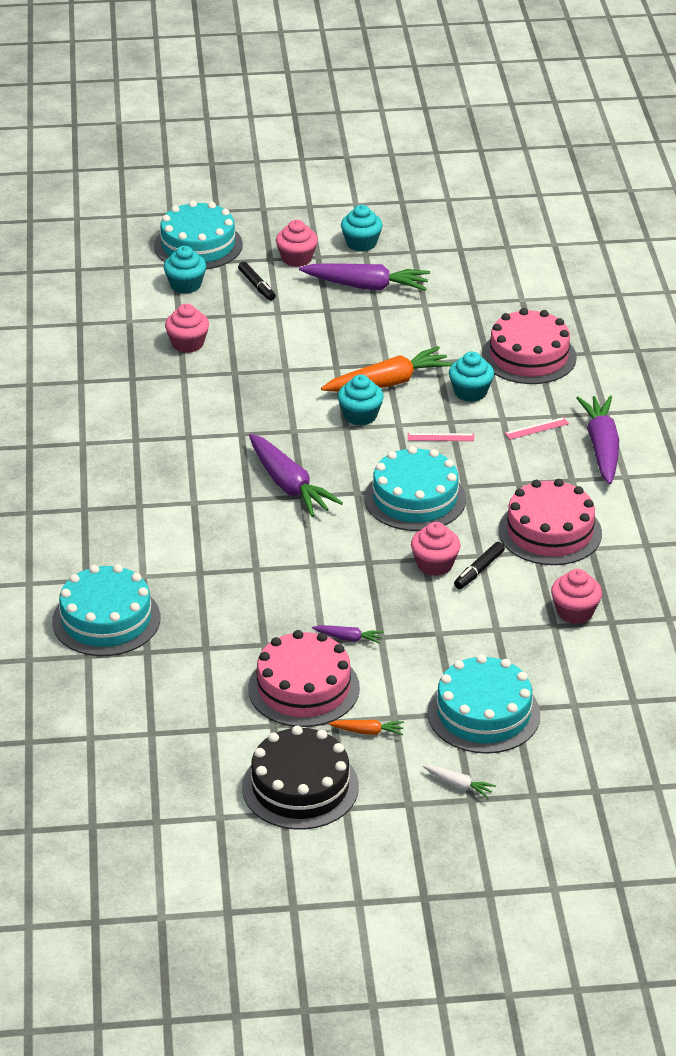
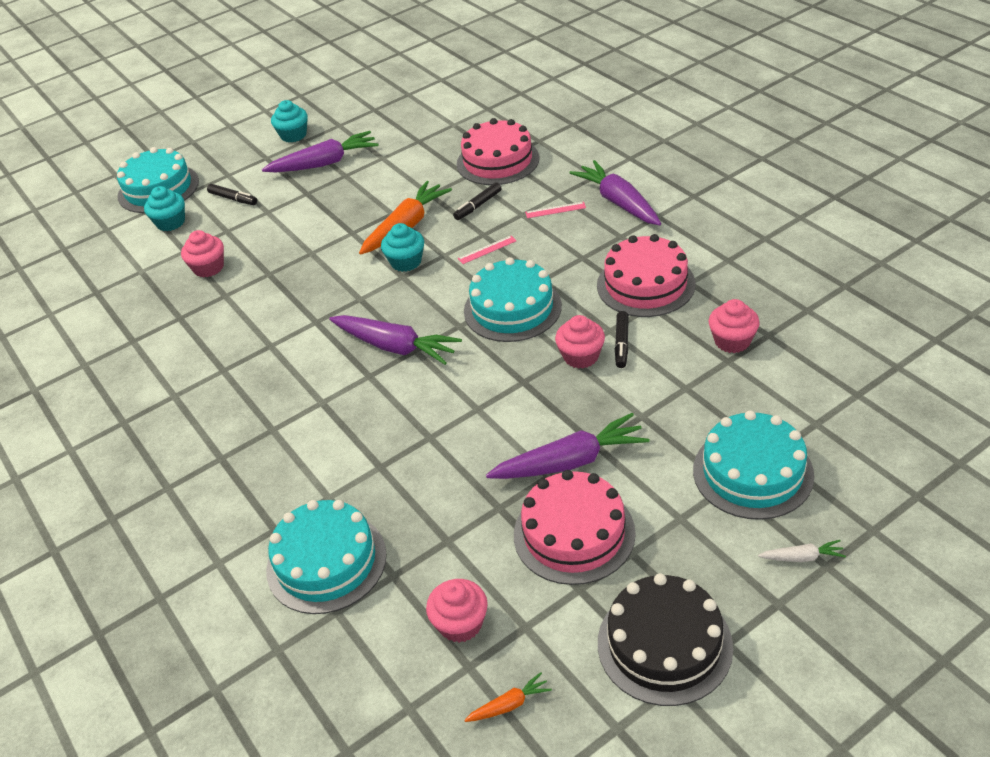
camera: 25 degrees left, 5 degrees up
pink cupcake [276,220,318,267] -> pink cupcake moved to [426,579,488,643]
purple carrot [312,625,384,644] -> purple carrot [486,413,650,479], size x2.18
orange carrot [329,720,404,735] -> orange carrot moved to [464,672,552,722]
turquoise cupcake [449,352,494,402] -> black marker [453,182,502,220]
pink ruler [505,417,569,439] -> pink ruler turned 45 degrees clockwise [525,202,586,218]

